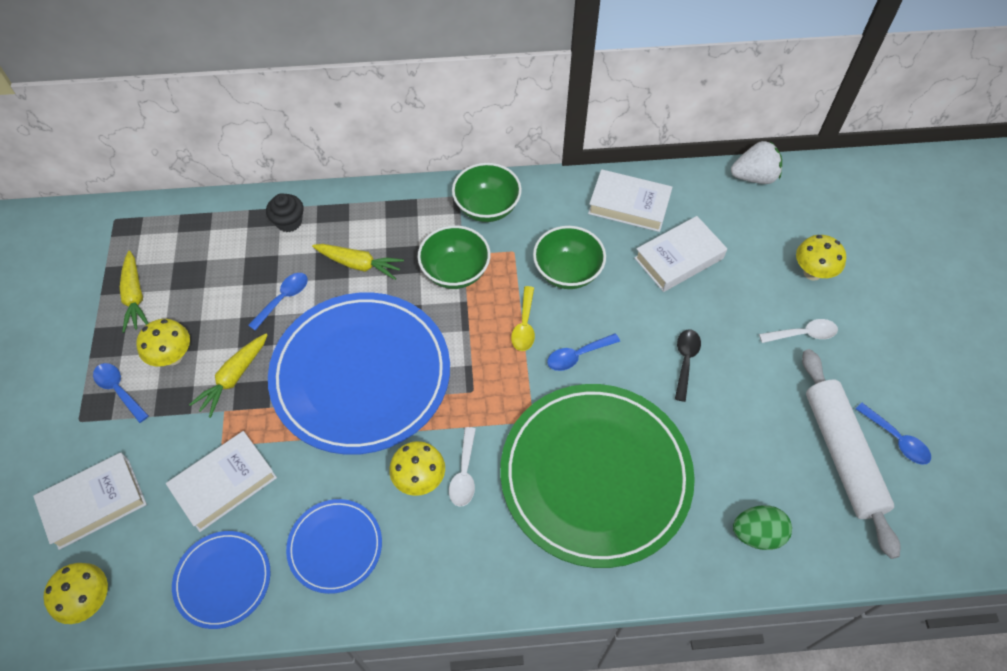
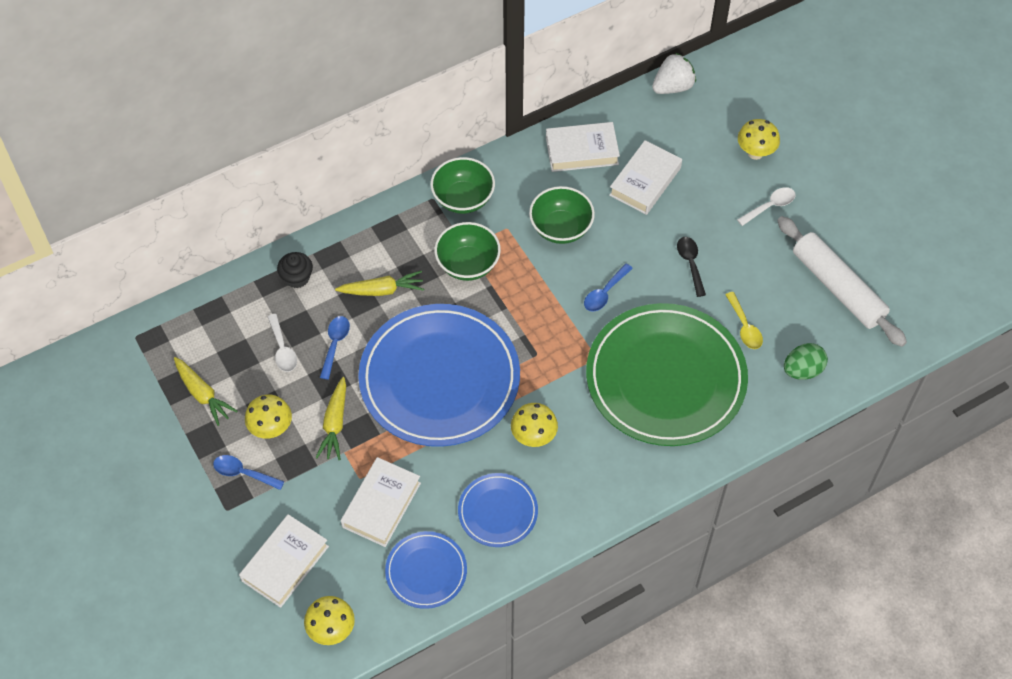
camera: 25 degrees left, 0 degrees up
white spoon [449,427,476,507] -> white spoon moved to [268,314,297,372]
yellow spoon [511,286,535,351] -> yellow spoon moved to [725,292,763,349]
blue spoon [856,403,931,465] -> none

